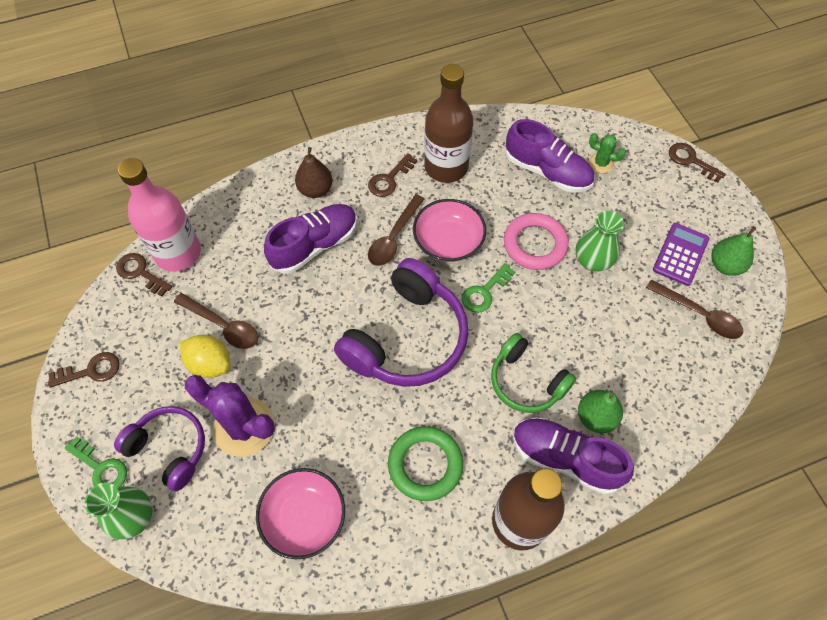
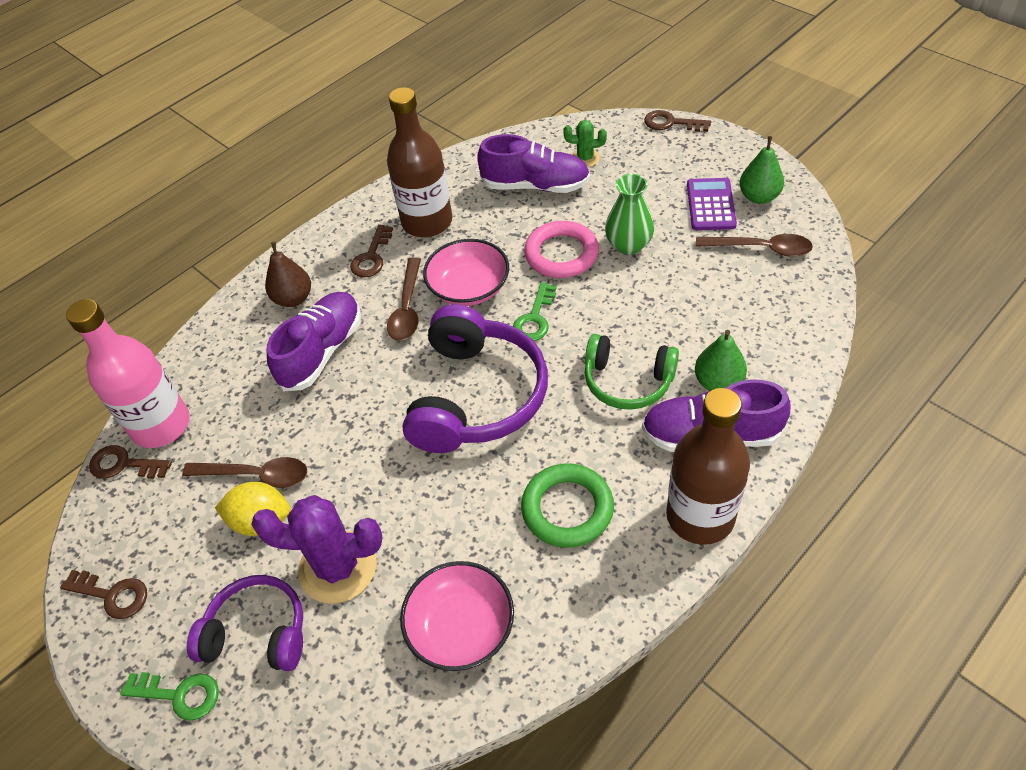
camera: 20 degrees left, 10 degrees down
brown key [48,352,120,388] -> brown key turned 60 degrees clockwise [60,570,147,619]
green vase [85,483,153,539] -> none

